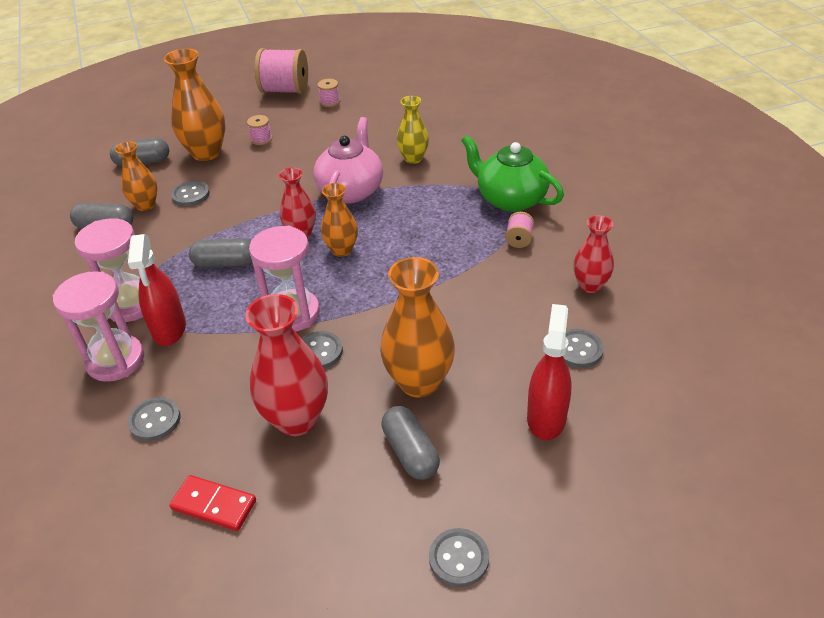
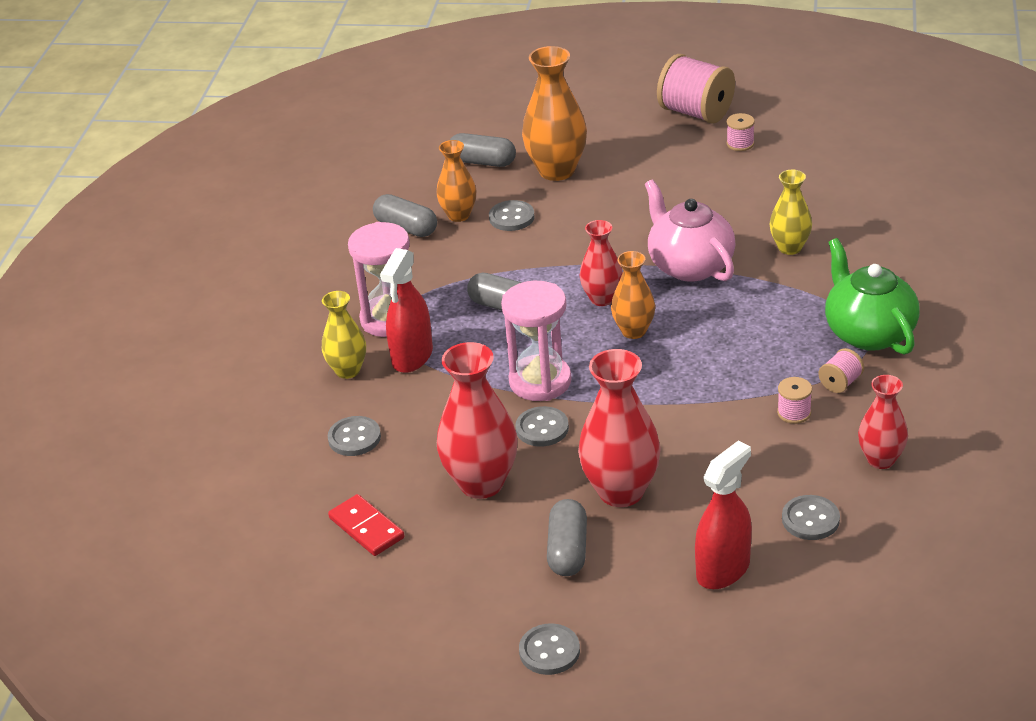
camera: 30 degrees right, 5 degrees down
pink hourglass [53,271,144,382] -> yellow vase [322,291,366,379]
pink spool [247,115,272,145] -> pink spool moved to [777,377,812,424]
pink teapot [314,117,383,203] -> pink teapot turned 75 degrees counterclockwise [645,180,735,282]
orange vase [380,257,455,398] -> red vase [578,349,661,507]

